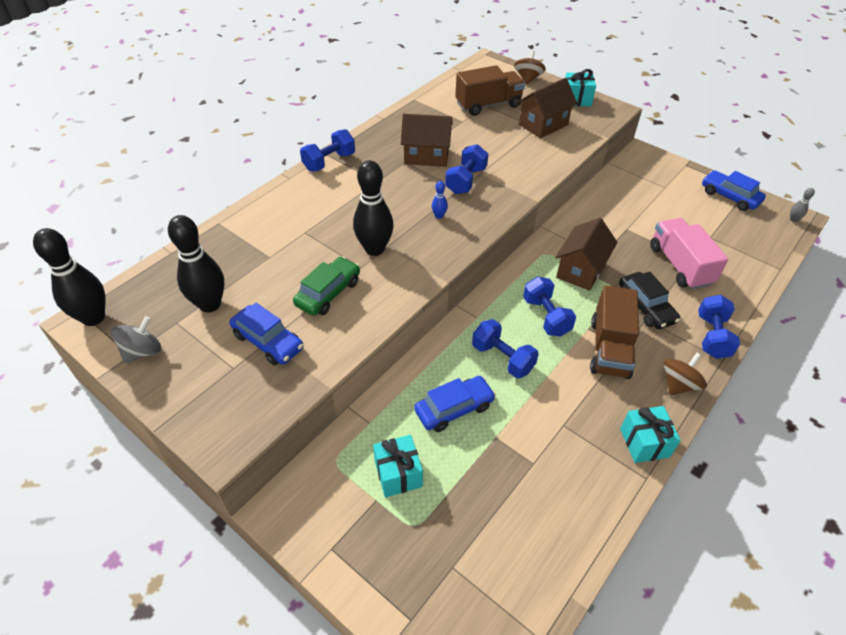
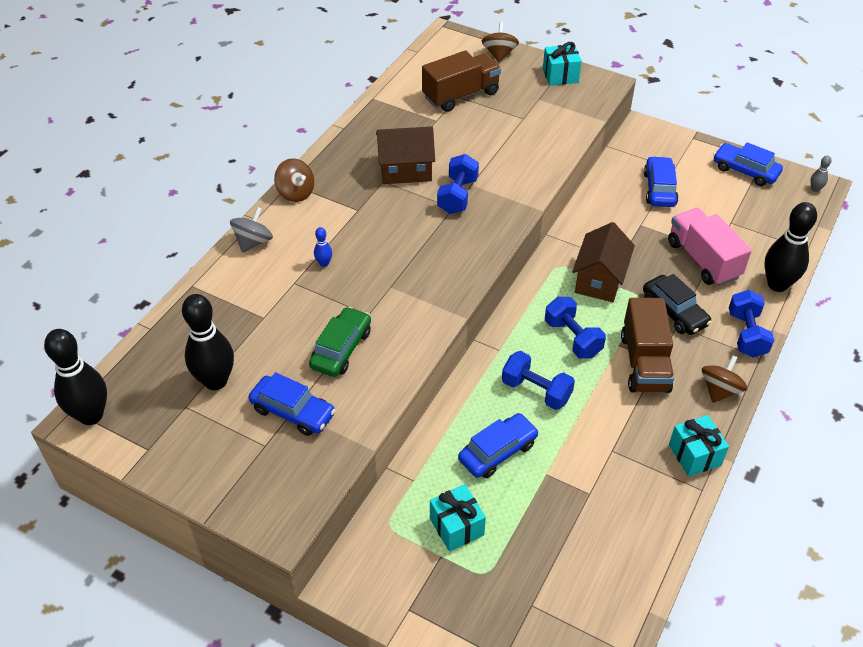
camera: 10 degrees left, 0 degrees up
grey spinning top [111,316,161,363] -> grey spinning top moved to [230,207,273,253]
blue dumbbell [300,129,355,172] -> brown spinning top [274,158,314,202]
black bowling pin [353,160,394,256] -> black bowling pin moved to [765,202,817,292]
blue bowling pin [432,181,448,219] -> blue bowling pin moved to [314,227,332,267]
brown house [517,78,577,138] -> none
none -> blue car [644,156,679,207]

